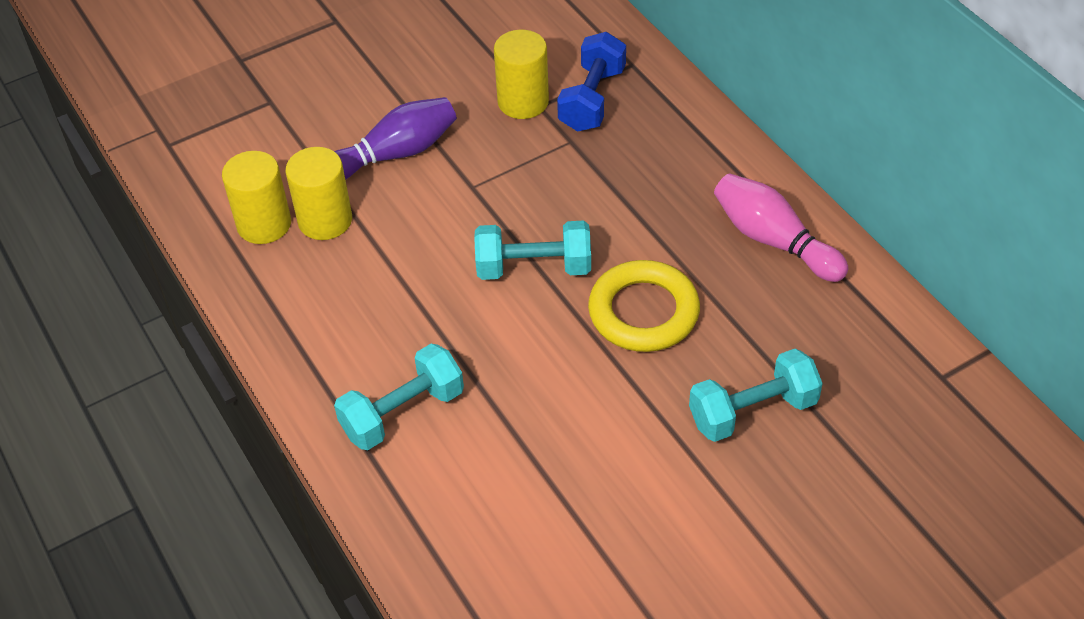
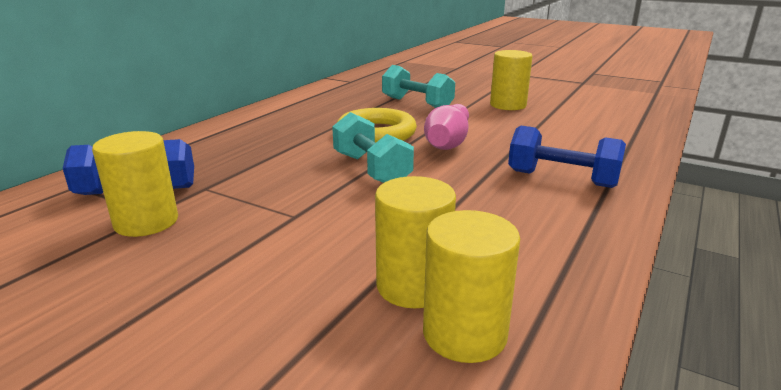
camera: 120 degrees left, 25 degrees down
purple bowling pin [334,97,457,180] -> none
turquoise dumbbell [334,344,464,450] -> blue dumbbell [508,126,626,188]
pink bowling pin [714,173,848,282] -> pink bowling pin moved to [424,104,469,150]
none -> yellow cylinder [490,50,533,110]

